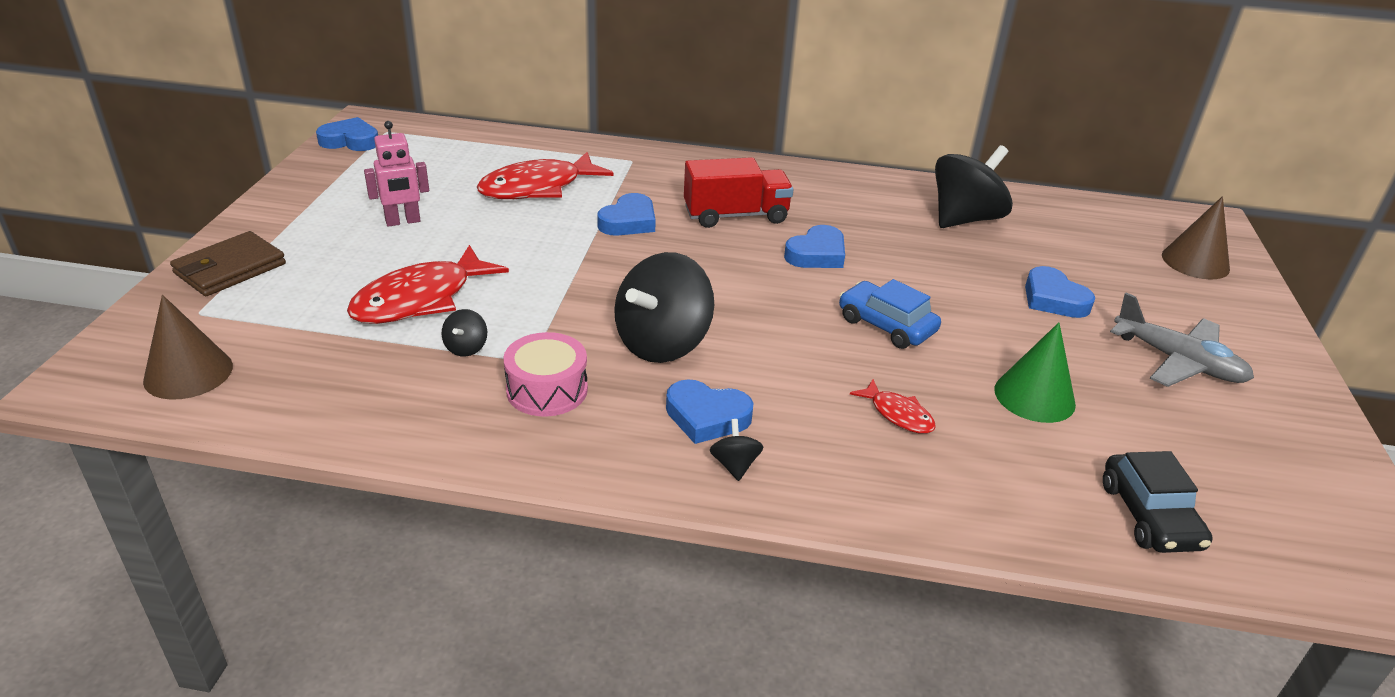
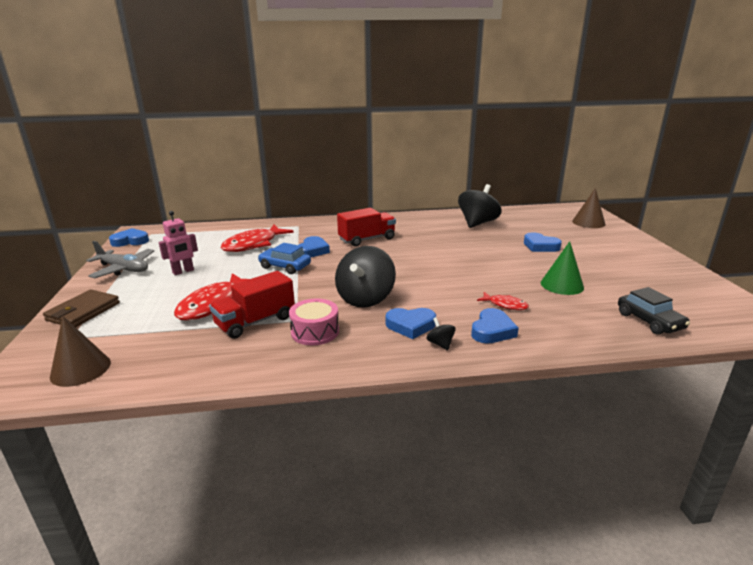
camera: 15 degrees left, 10 degrees down
black spinning top [442,309,487,357] -> red truck [209,271,295,339]
blue heart [784,225,845,268] -> blue heart moved to [471,308,519,344]
blue car [839,279,941,349] -> blue car moved to [258,243,311,274]
grey plane [1110,293,1254,387] -> grey plane moved to [86,241,154,278]

